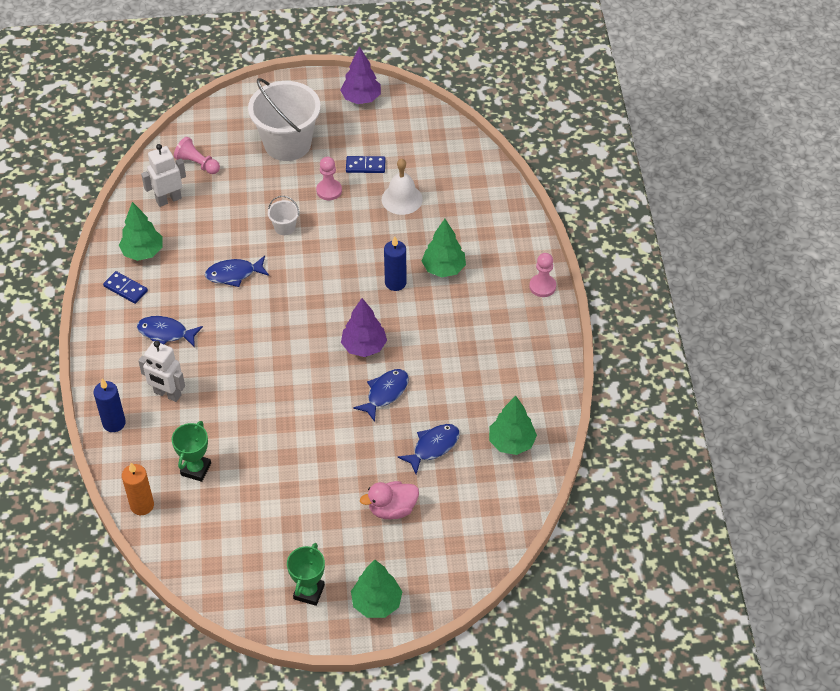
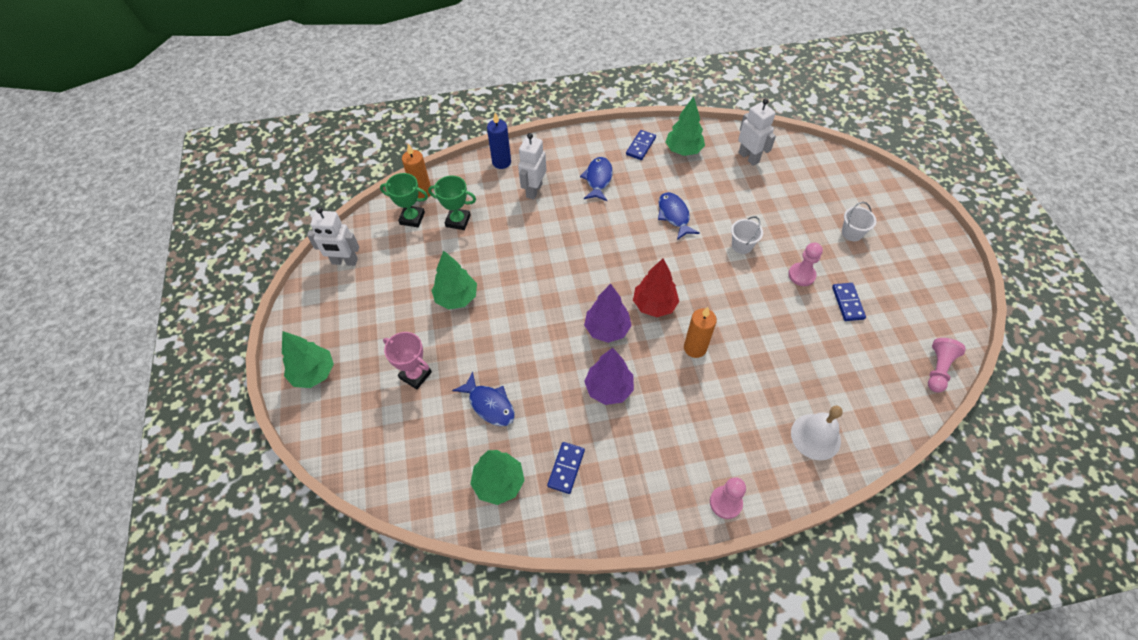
camera: 85 degrees right, 5 degrees up
pink pawn [174,137,220,174] -> pink pawn moved to [928,338,966,392]
white bucket [248,78,321,161] -> white bucket [842,202,877,241], size x0.42
green trophy [287,543,325,606] -> green trophy moved to [380,173,428,227]
purple tree [340,46,381,104] -> purple tree moved to [584,348,634,405]
blue fish [353,369,409,422] -> none
pink duck [360,481,419,519] -> pink trophy [383,332,432,389]
white bell [382,158,423,215] -> white bell moved to [791,406,843,460]
blue candle [384,236,407,291] -> orange candle [684,307,717,358]
green tree [422,219,466,277] -> green tree moved to [431,250,477,310]
none -> white robot [307,207,359,266]
none -> blue domino [547,442,585,494]
none -> red tree [633,258,679,317]

